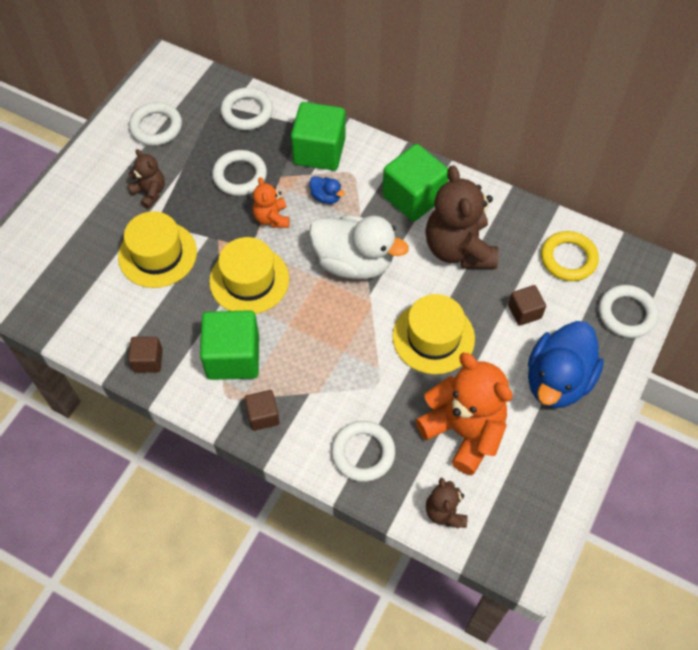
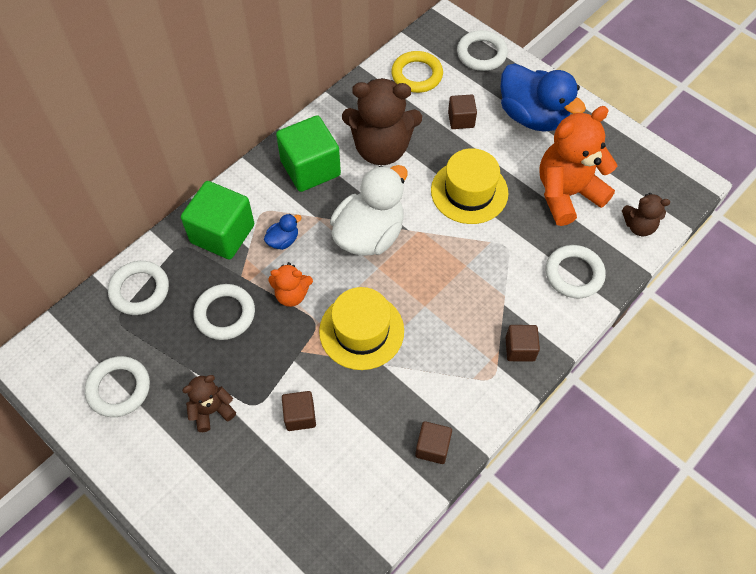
camera: 75 degrees left, 0 degrees up
yellow hat [118,211,197,288] -> brown cube [282,391,316,431]
green cube [200,310,259,380] -> none

